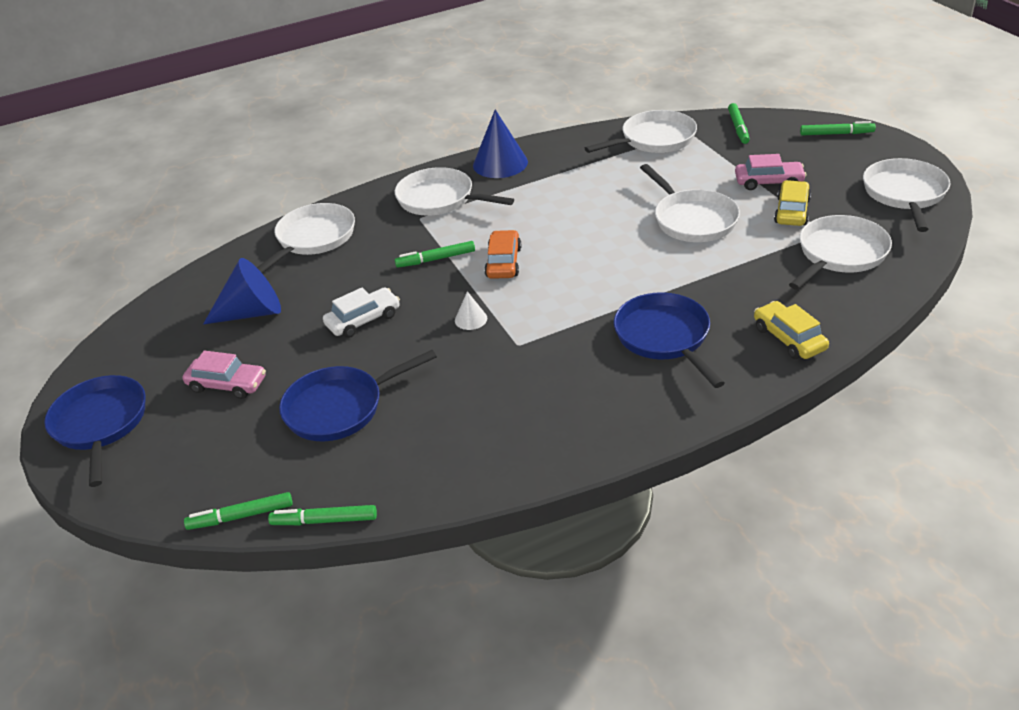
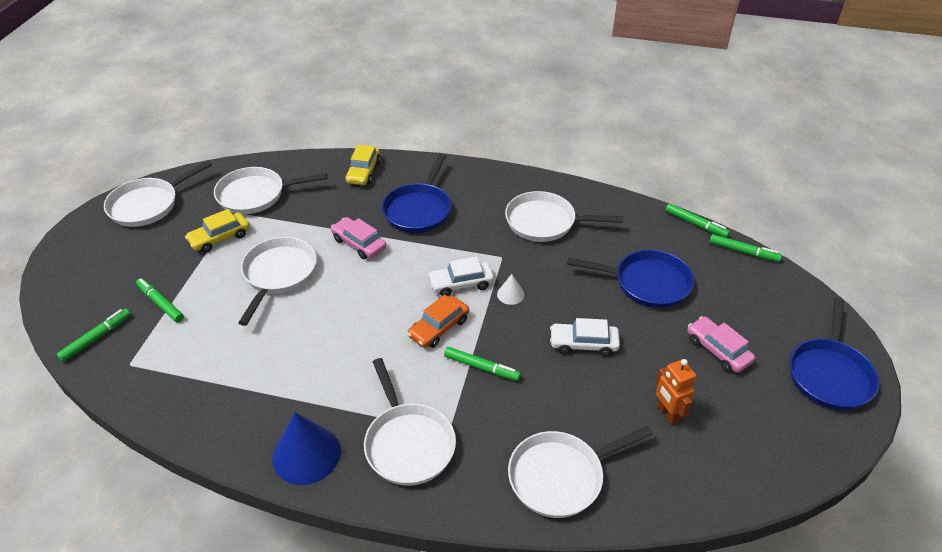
camera: 145 degrees left, 5 degrees up
blue cone [203,258,281,325] -> orange robot [656,359,696,425]
white pan [585,110,697,153] -> white pan moved to [505,191,623,242]
pink car [735,154,806,190] -> pink car moved to [331,217,386,259]
green marker [800,121,876,135] -> green marker moved to [136,278,184,323]
none -> white car [428,257,494,296]

